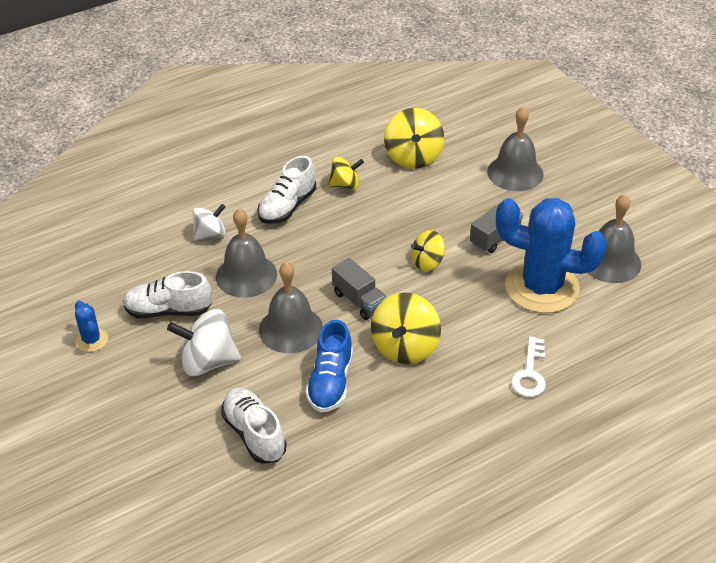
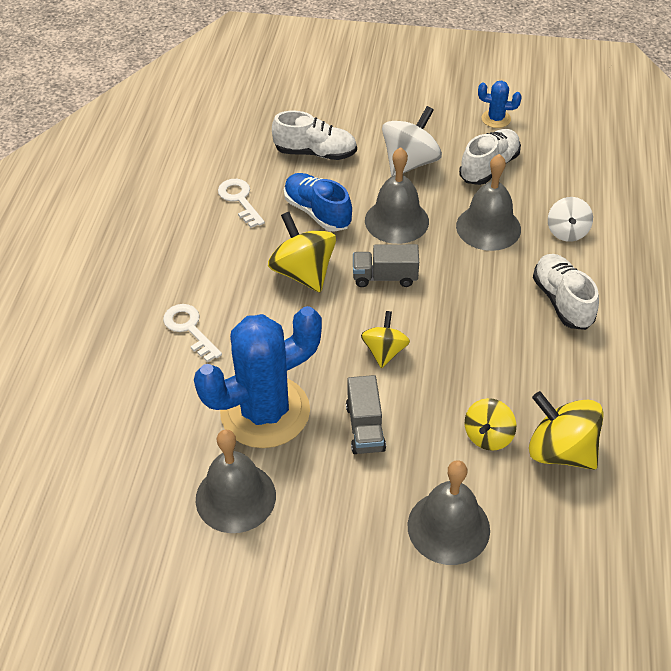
camera: 130 degrees right, 5 degrees up
yellow spinning top [328,157,364,190] -> yellow spinning top moved to [465,398,516,451]
none -> white key [218,179,265,228]

